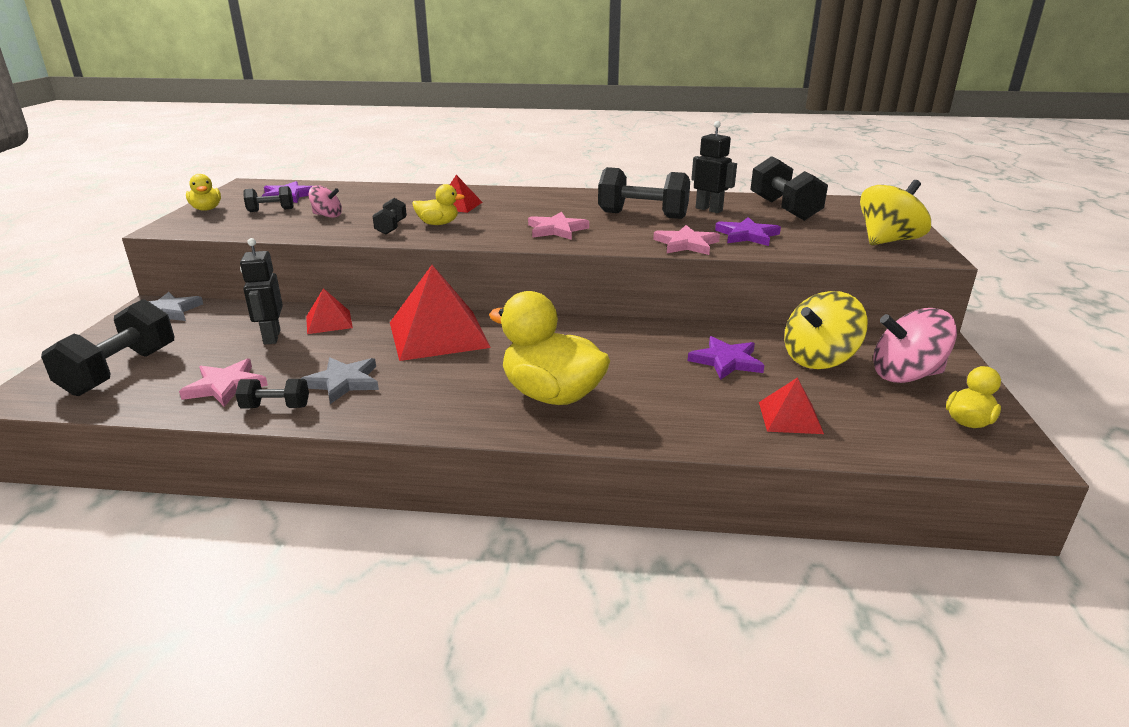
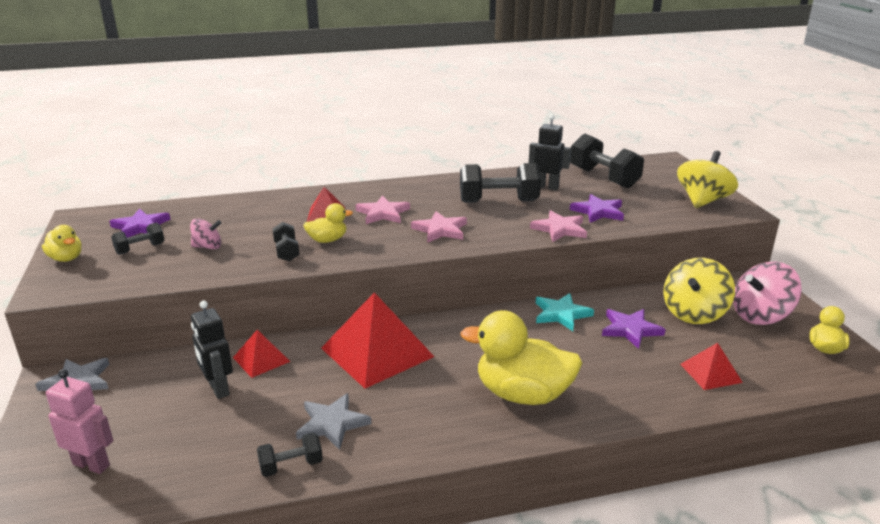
camera: 20 degrees left, 0 degrees up
black dumbbell [41,299,174,396] -> pink robot [46,369,113,474]
pink star [179,359,268,407] -> pink star moved to [356,196,410,224]
none -> turquoise star [536,293,594,331]

